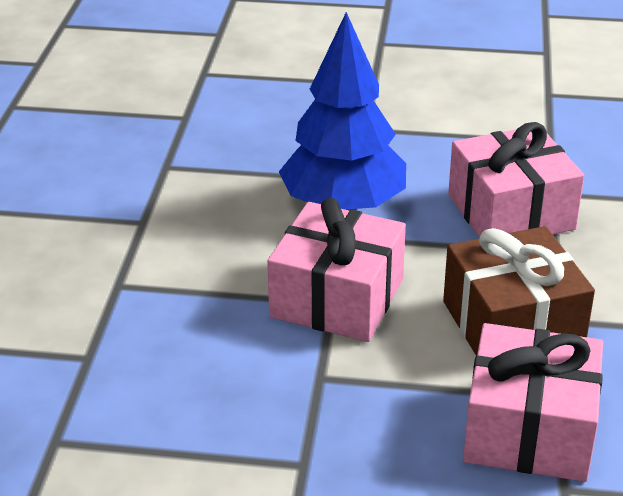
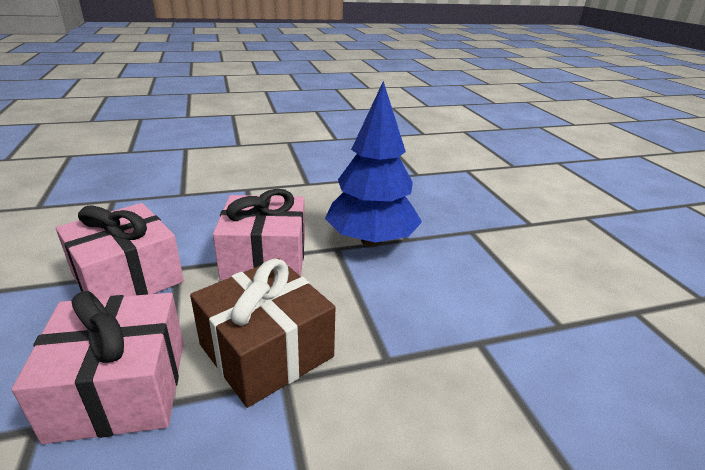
camera: 65 degrees right, 5 degrees down
pink gift [448,122,584,238] -> pink gift moved to [56,203,184,299]

